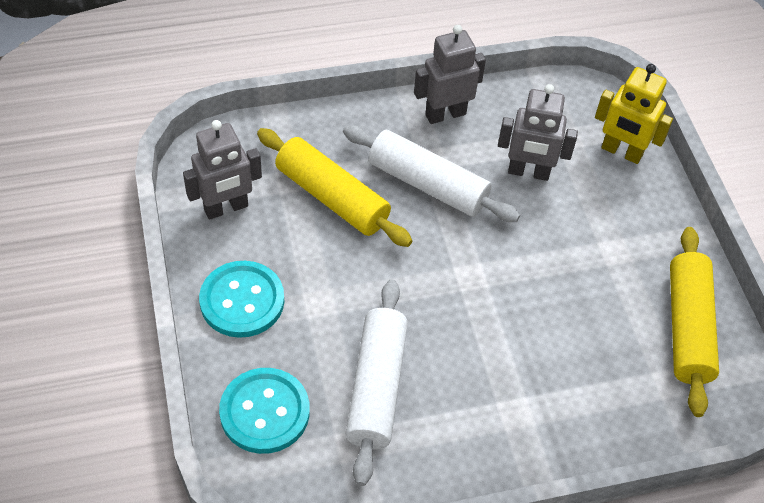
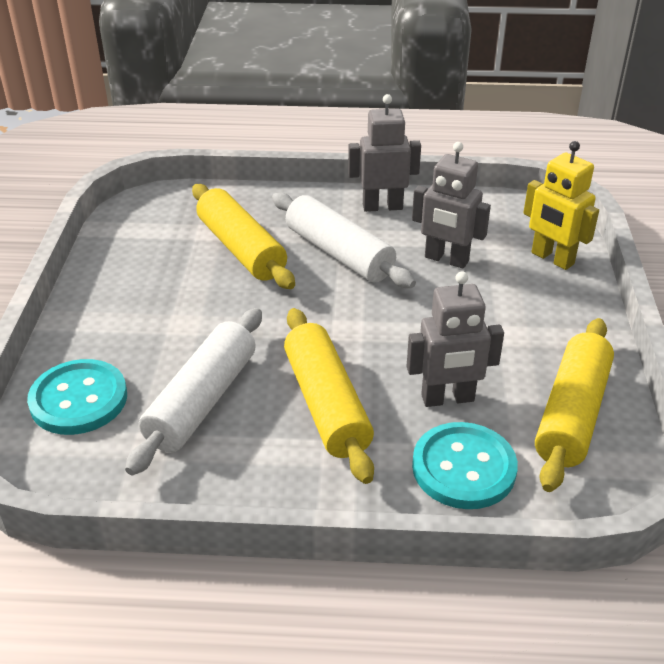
camera: 20 degrees right, 15 degrees down
grey robot [183,120,262,220] -> grey robot moved to [406,271,504,407]
turquoise button [199,261,284,338] -> turquoise button moved to [412,422,518,509]
none -> yellow rolling pin [284,308,374,484]

